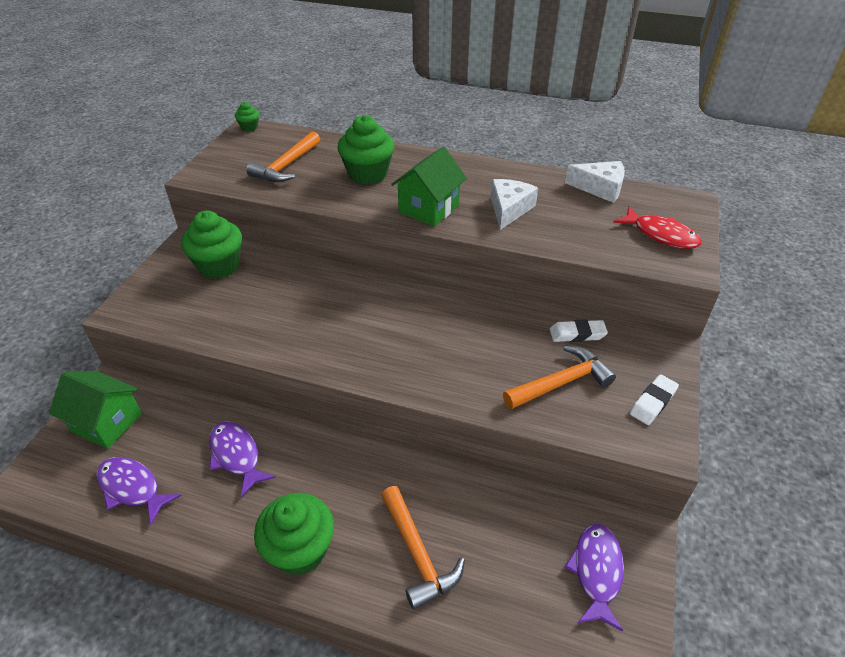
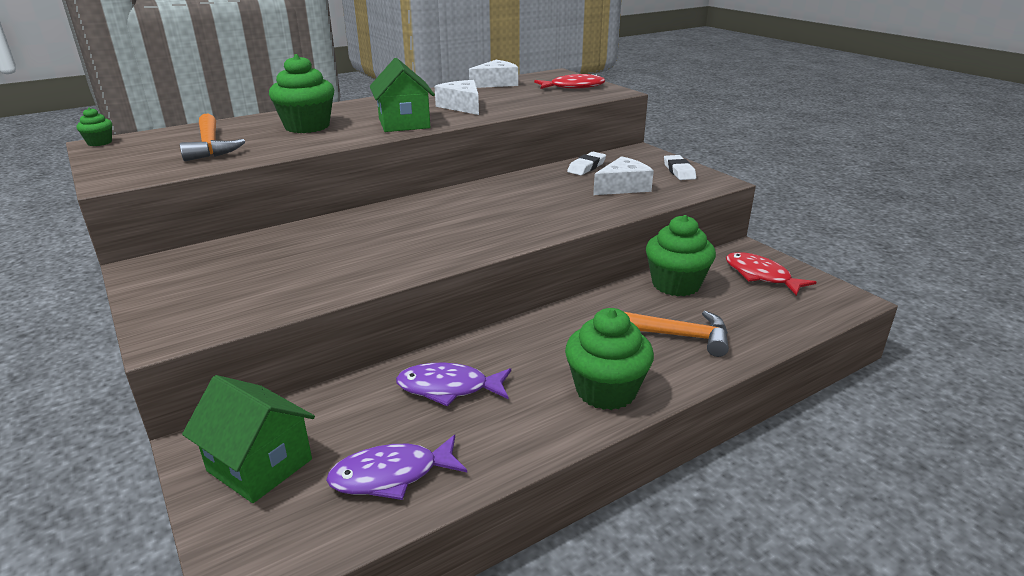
camera: 50 degrees left, 15 degrees down
green house [49,371,142,449] -> green house turned 60 degrees clockwise [182,375,315,503]
green cupcake [181,211,242,279] -> green cupcake moved to [646,215,716,296]
orange hammer [503,346,616,409] -> white cheese [593,156,654,195]
purple fish [564,524,624,632] -> red fish [726,252,816,296]

